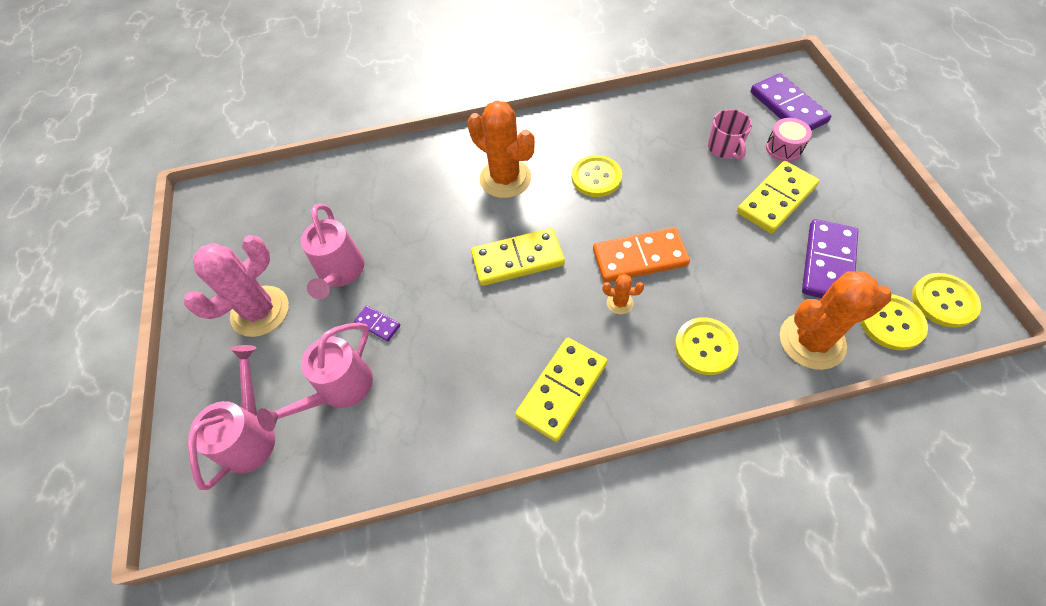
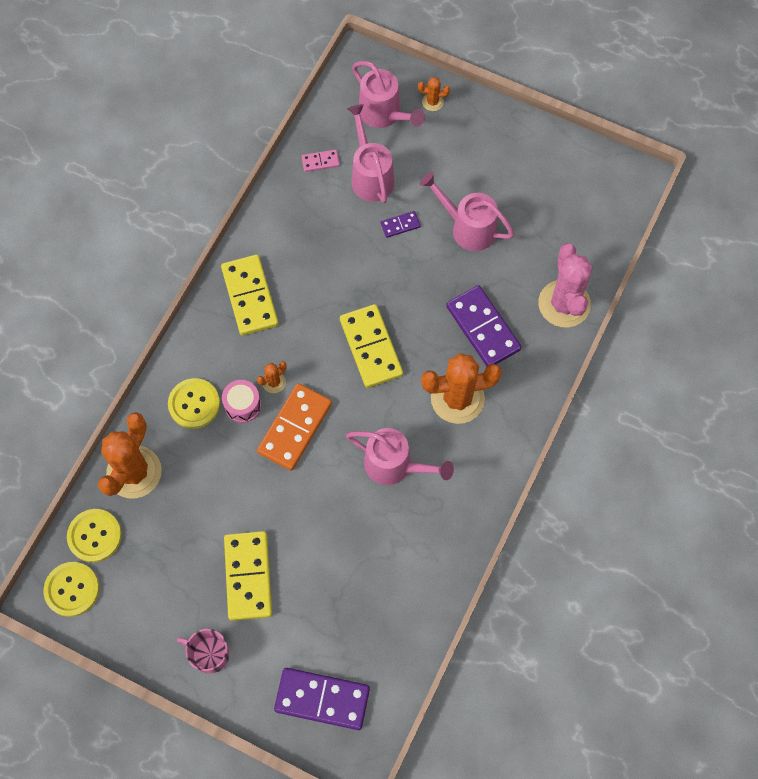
camera: 125 degrees right, 10 degrees up
pink cactus [184,235,289,337] -> pink cactus moved to [538,243,592,328]
yellow domino [471,228,565,286] -> yellow domino turned 45 degrees counterclockwise [340,304,403,388]
yellow button [572,155,622,197] -> pink watering can [346,428,454,485]
pink mug [708,109,752,160] -> pink mug moved to [177,629,229,674]
pink drum [766,118,812,162] -> pink drum moved to [222,380,261,423]
purple domino [802,219,858,298] -> purple domino moved to [446,285,522,366]
none -> pink domino [301,150,340,172]
none -> orange cactus [418,77,450,111]

